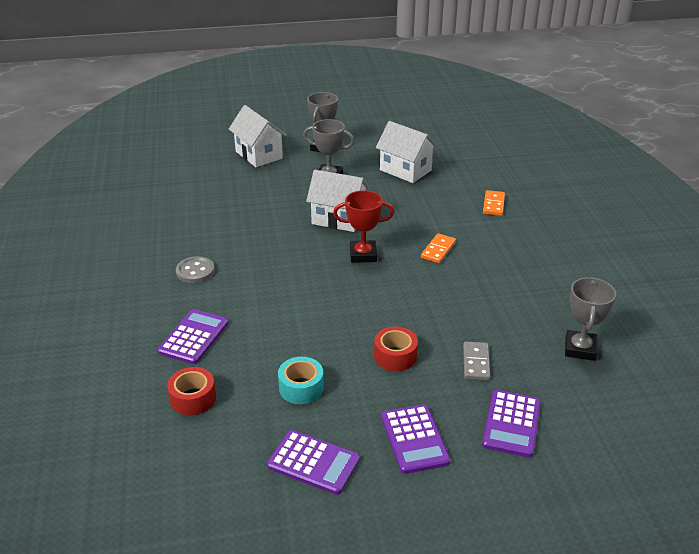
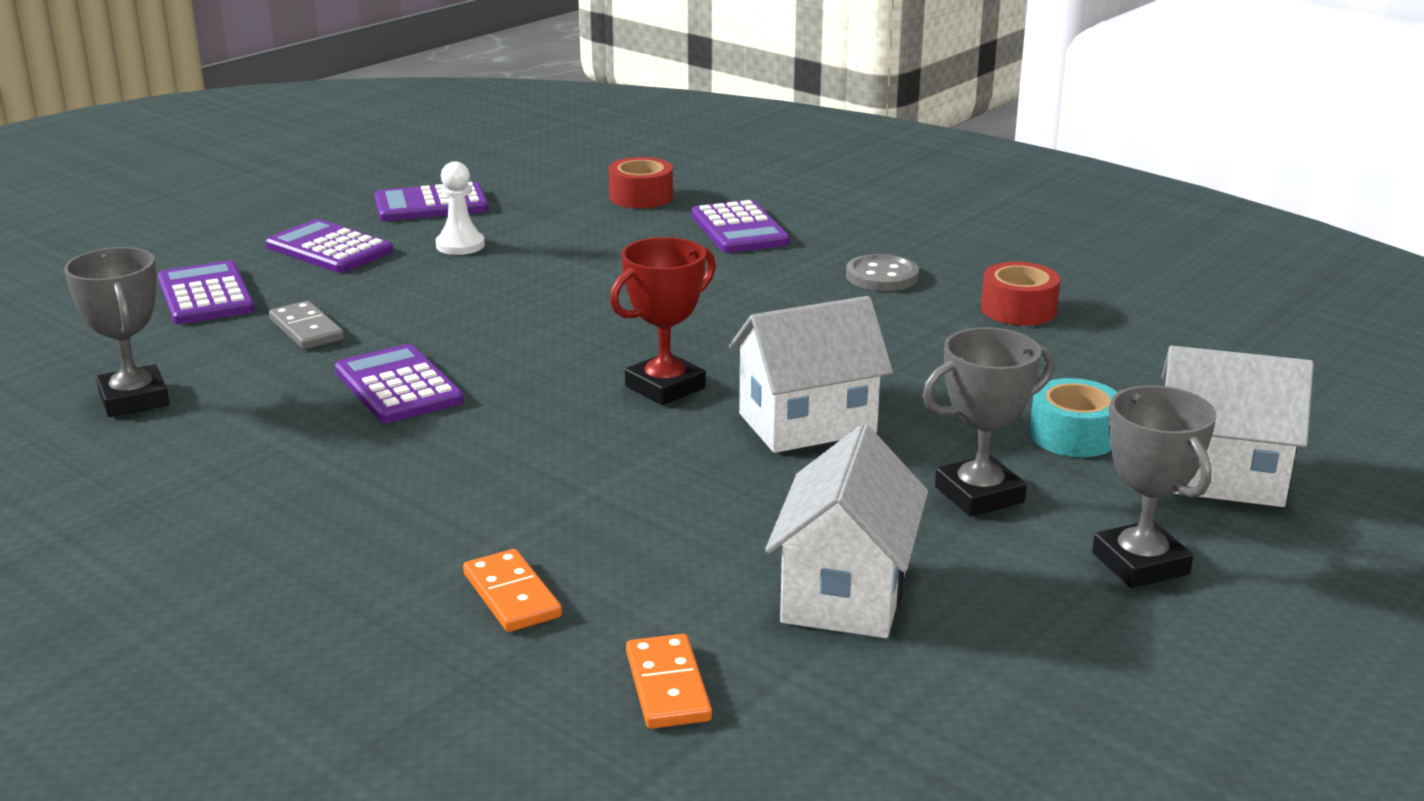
camera: 140 degrees right, 10 degrees down
turquoise tape [278,357,324,404] -> turquoise tape moved to [1030,378,1117,457]
red tape [374,326,418,371] -> red tape moved to [981,262,1060,326]
white house [376,121,438,183] -> white house turned 75 degrees counterclockwise [765,424,928,638]
orange domino [421,233,456,263] -> orange domino moved to [626,634,712,729]
none -> purple calculator [335,344,464,423]
none -> white pawn [436,161,485,255]

